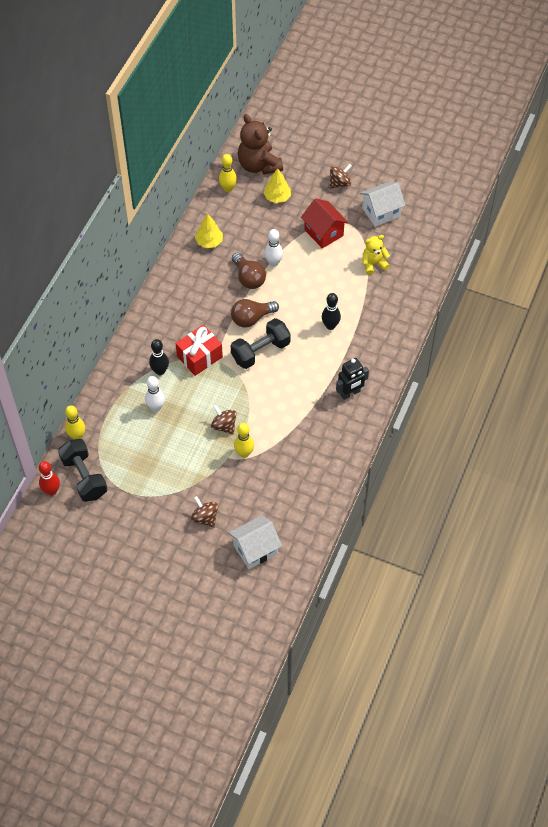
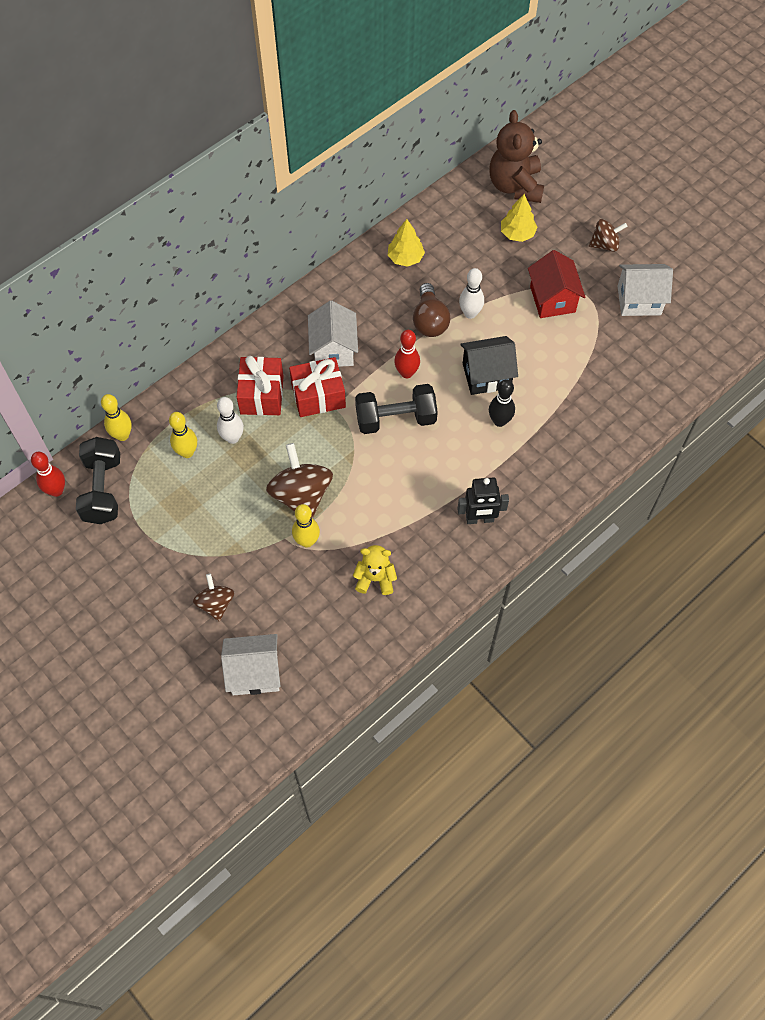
camera: 25 degrees right, 5 degrees up
black bowling pin [149,339,169,375] -> red gift [237,356,284,416]
brown spinning top [211,405,237,435] -> brown spinning top [266,443,333,519], size x1.69
yellow bowling pin [219,154,237,192] -> yellow bowling pin moved to [169,412,197,458]
brown light bulb [231,299,279,328] -> red bowling pin [394,330,420,378]
yellow teddy bear [362,235,390,275] -> yellow teddy bear moved to [353,545,397,595]
none -> white house [308,301,358,367]
none -> black house [460,336,518,395]

